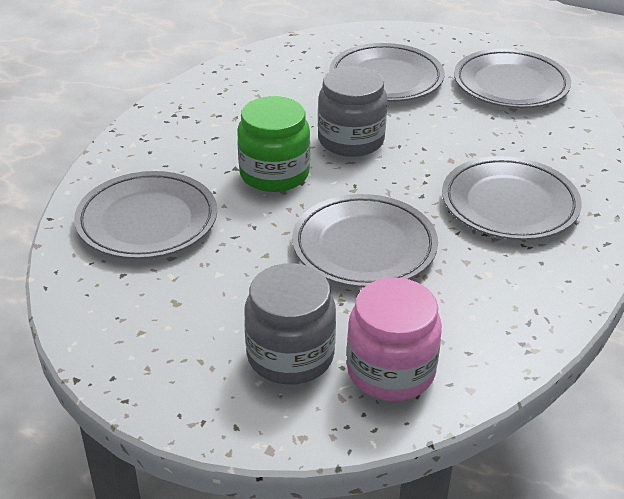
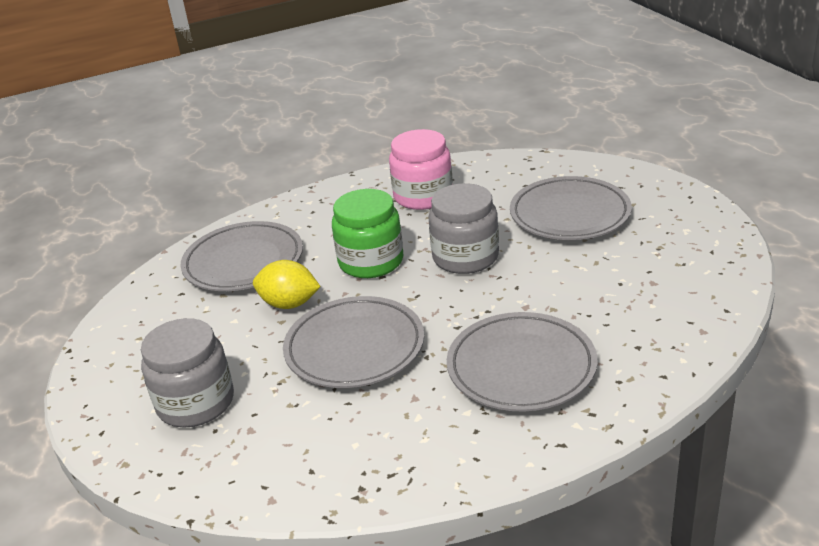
camera: 45 degrees right, 5 degrees down
pink jar [347,278,442,401] -> pink jar moved to [389,129,453,210]
grey plate [454,49,571,108] -> none
none -> yellow lemon [253,260,321,309]

